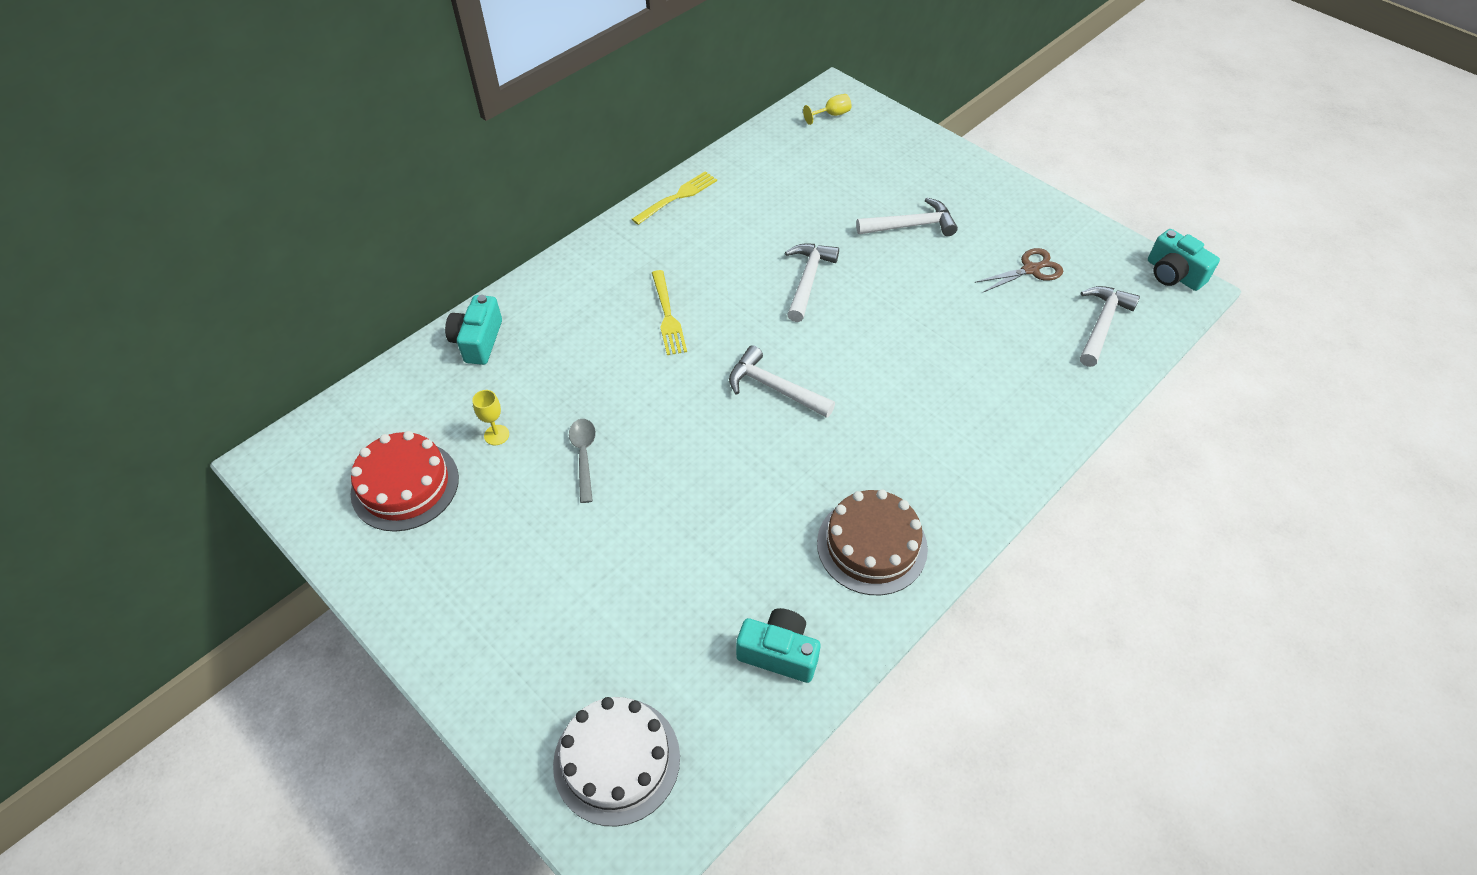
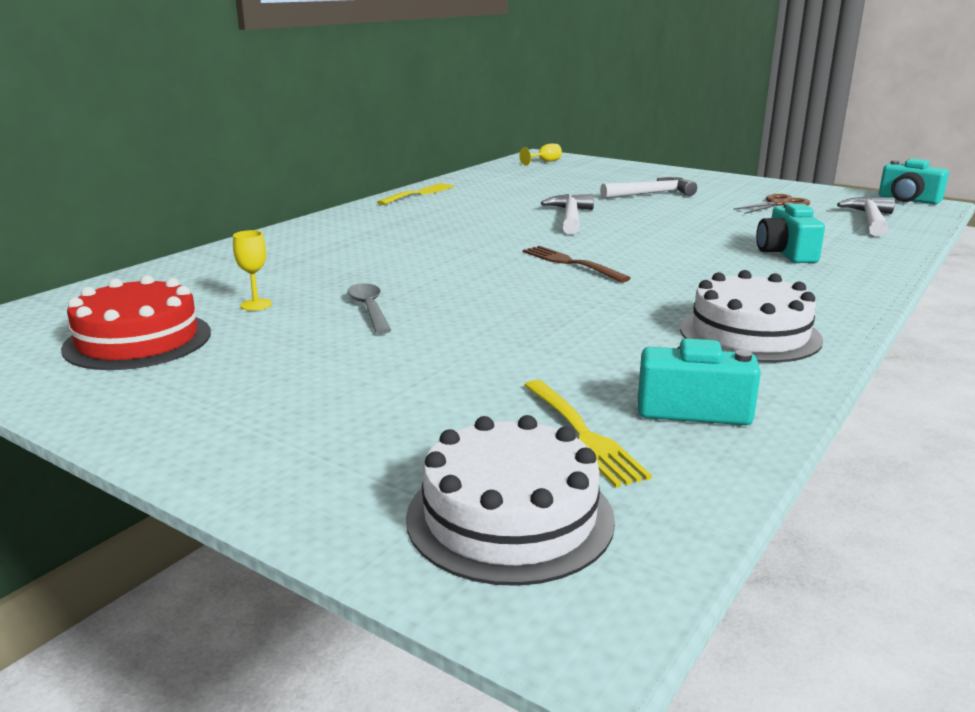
camera: 10 degrees left, 30 degrees down
turquoise camera [445,295,502,365] -> turquoise camera moved to [756,203,825,263]
yellow fork [652,270,687,355] -> yellow fork moved to [524,380,652,487]
white hammer [729,345,835,418] -> brown fork [523,246,631,283]
brown cake [817,489,928,595] -> white cake [680,270,823,363]

